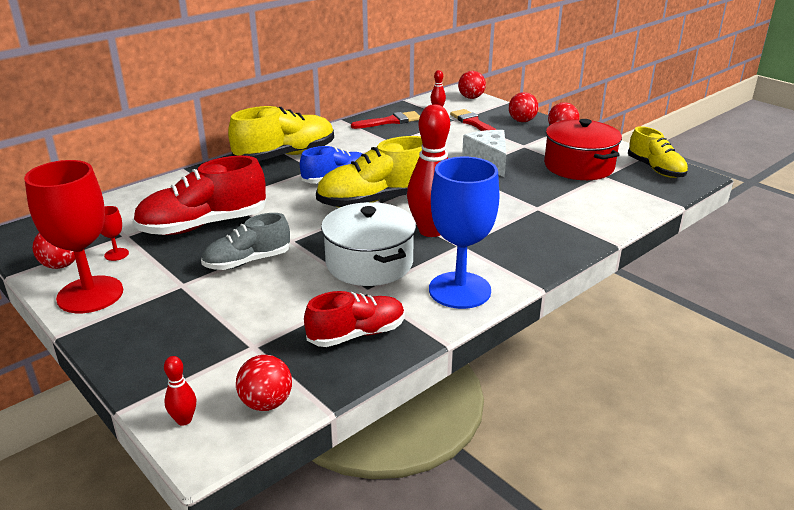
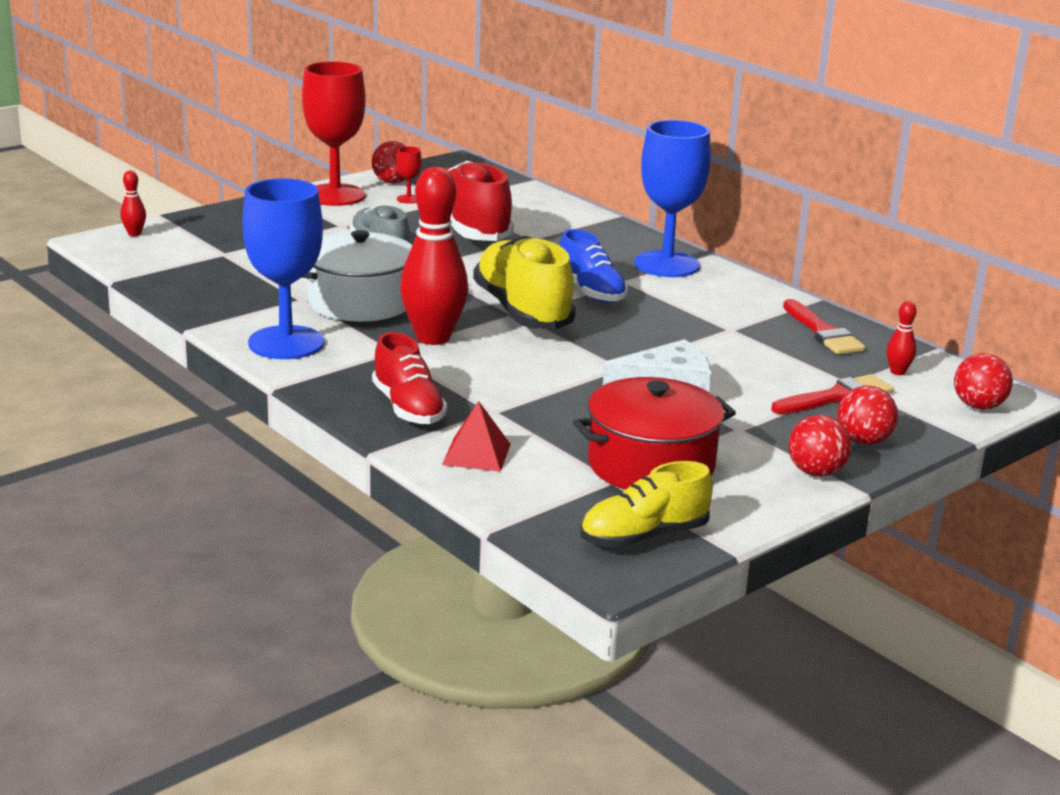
camera: 90 degrees right, 5 degrees down
yellow shoe [228,106,334,161] -> blue goblet [634,120,711,277]
red ball [236,355,292,411] -> none
red shoe [304,291,405,347] -> red shoe moved to [372,332,447,424]
none -> red pyramid [442,401,511,472]

